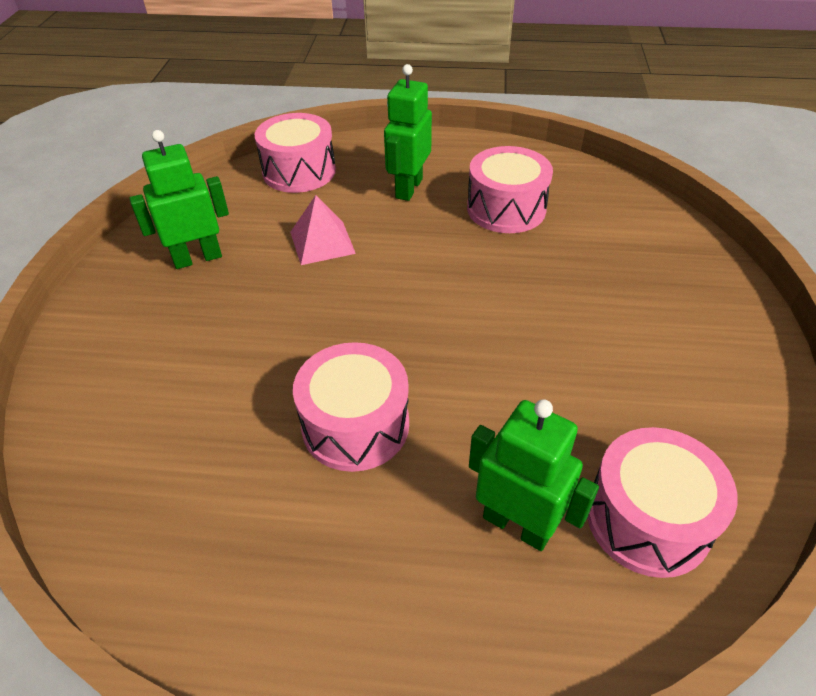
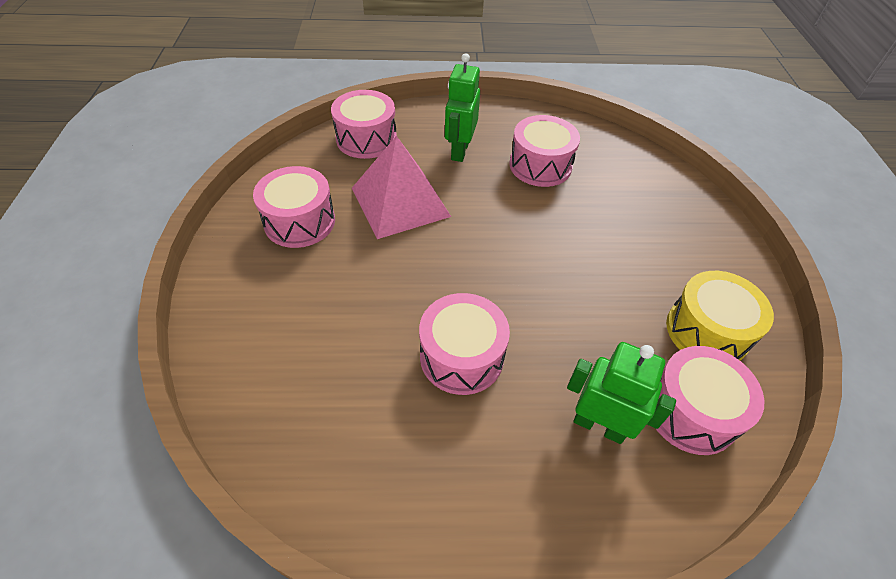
camera: 10 degrees left, 5 degrees up
green robot [130,130,229,269] -> pink drum [253,166,335,248]
pink pyramid [290,195,356,265] -> pink pyramid [352,136,451,239], size x1.72
none -> yellow drum [666,271,774,361]

